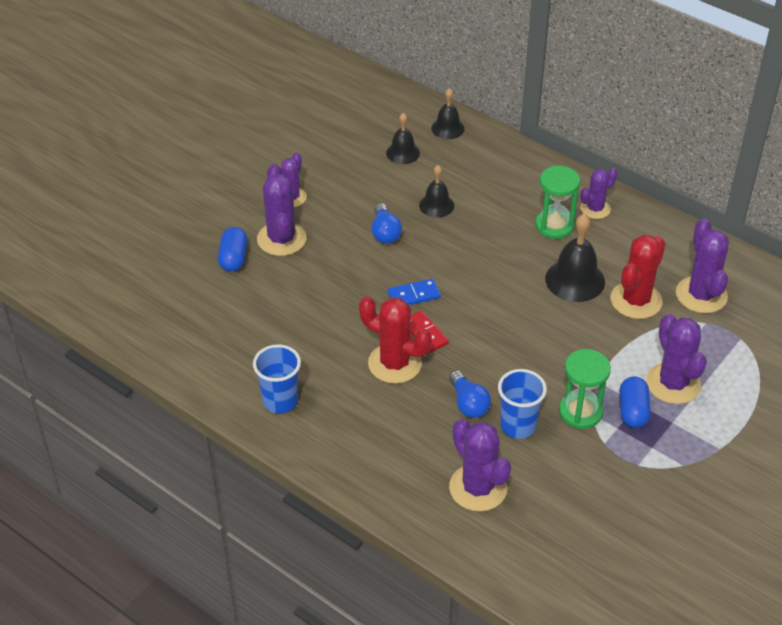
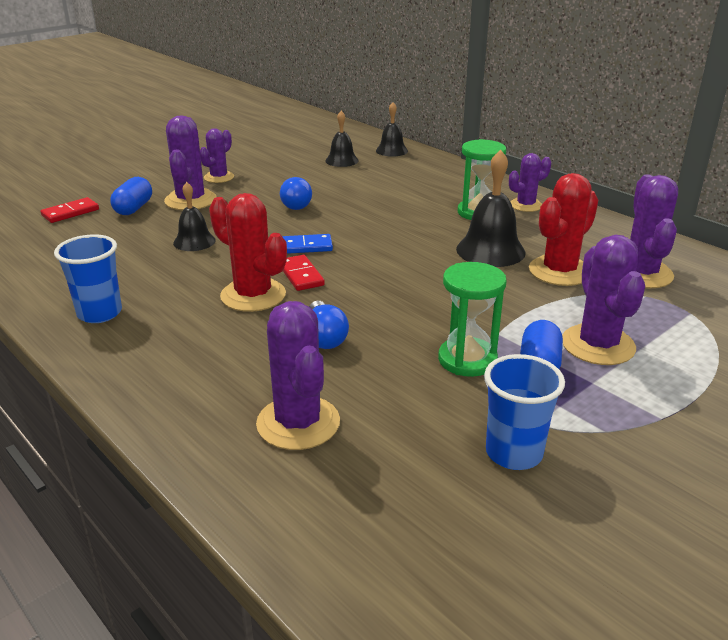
camera: 10 degrees right, 15 degrees down
black bell [419,165,454,218] -> black bell moved to [173,182,216,251]
blue cup [498,369,547,439] -> blue cup moved to [484,354,565,470]
none -> red domino [40,197,99,223]

